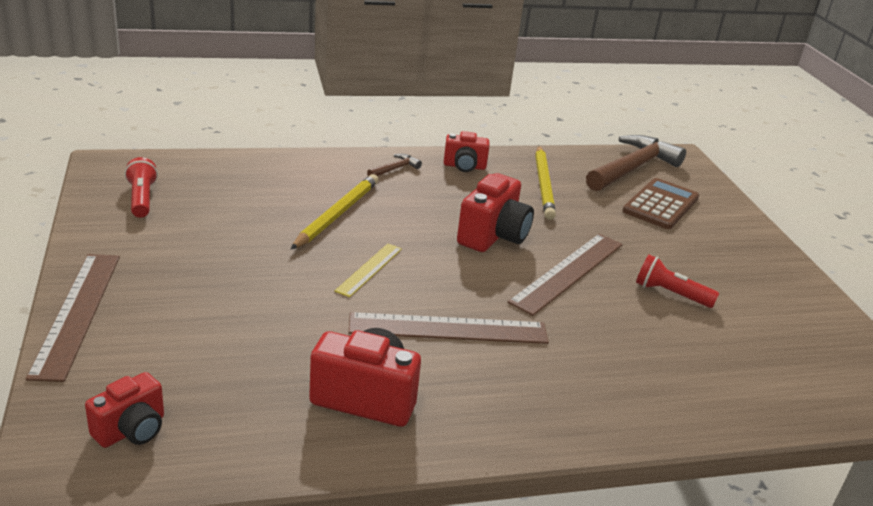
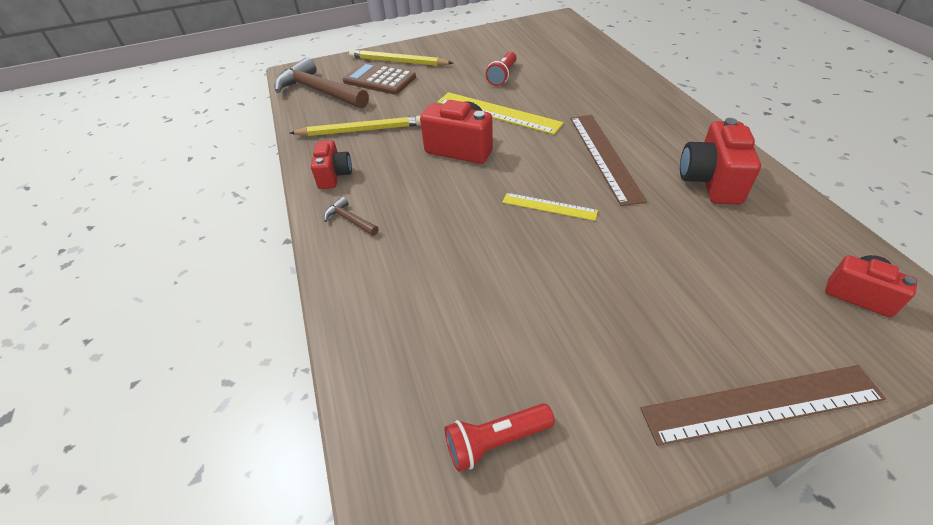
camera: 90 degrees left, 15 degrees up
yellow pencil [291,174,378,249] -> yellow pencil moved to [349,49,453,66]
brown ruler [507,234,623,316] -> yellow ruler [437,92,564,135]

